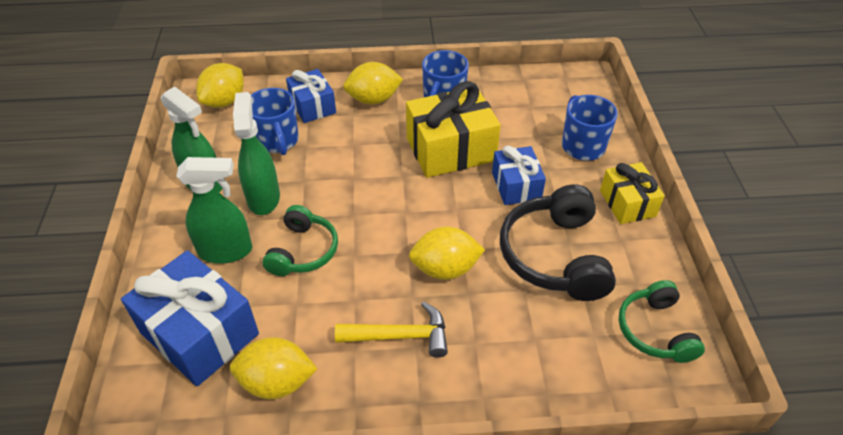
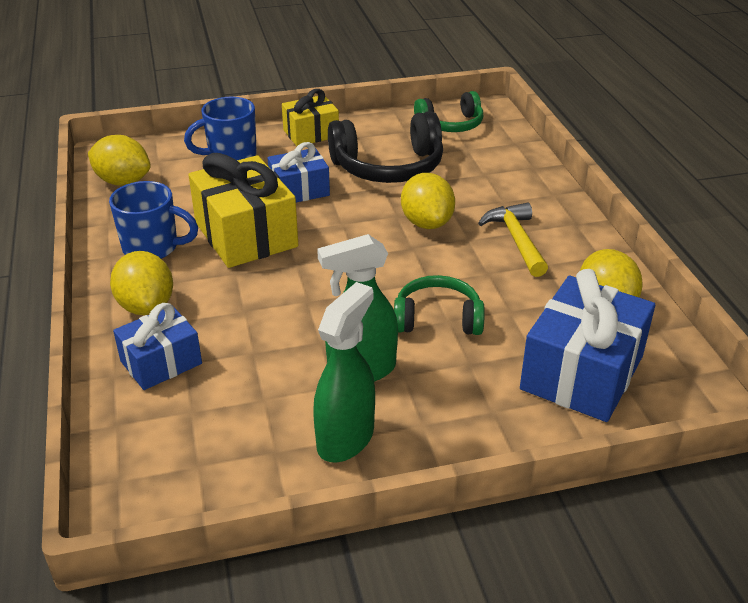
camera: 100 degrees left, 10 degrees down
green spray bottle [176,157,252,264] -> none
yellow lemon [196,63,244,108] -> yellow lemon moved to [88,135,151,186]
blue mug [251,88,299,155] -> none

